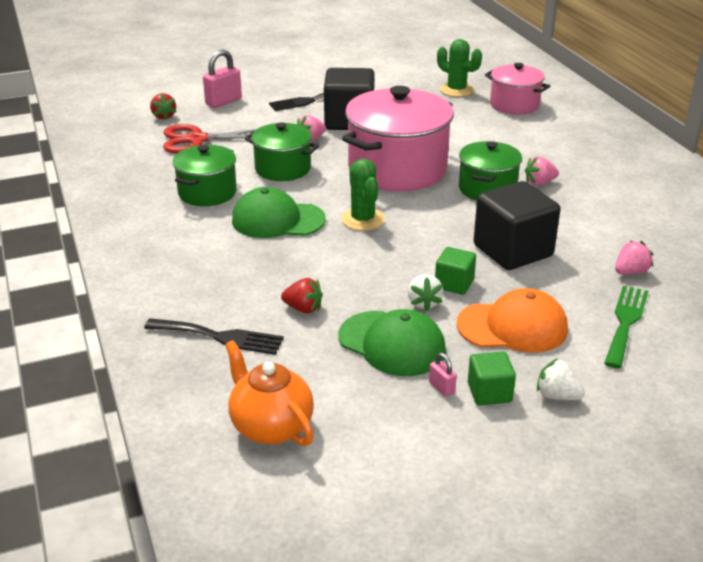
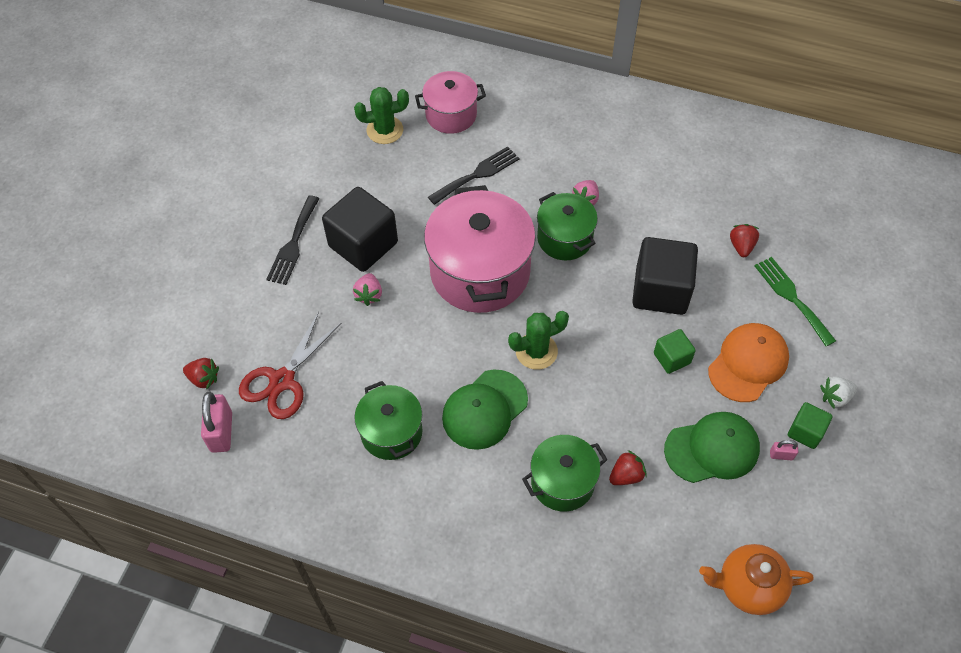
camera: 50 degrees left, 25 degrees up
black fork [144,318,284,355] -> black fork moved to [428,146,520,205]
pink padlock [203,49,242,108] -> pink padlock moved to [201,392,232,453]
green pot [245,122,319,181] -> green pot moved to [522,435,608,512]
green cactus [341,159,385,231] -> green cactus turned 45 degrees counterclockwise [508,311,569,370]
white strawberry [408,274,443,312] -> none
pink strawberry [615,241,653,275] -> red strawberry [730,224,759,257]

